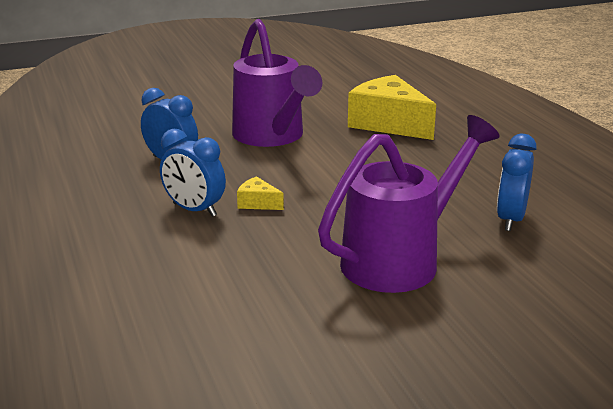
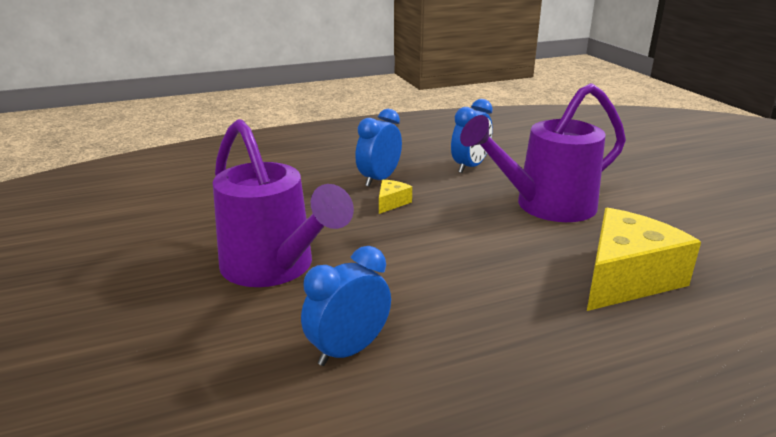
camera: 90 degrees right, 0 degrees up
blue clock [497,134,537,231] -> blue clock turned 60 degrees counterclockwise [301,246,391,366]

